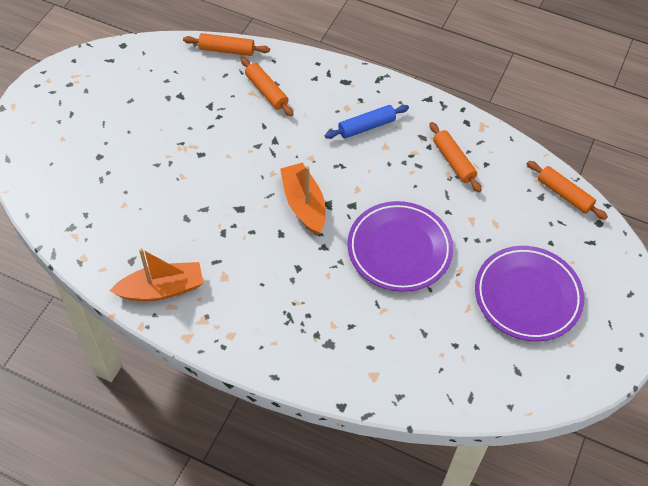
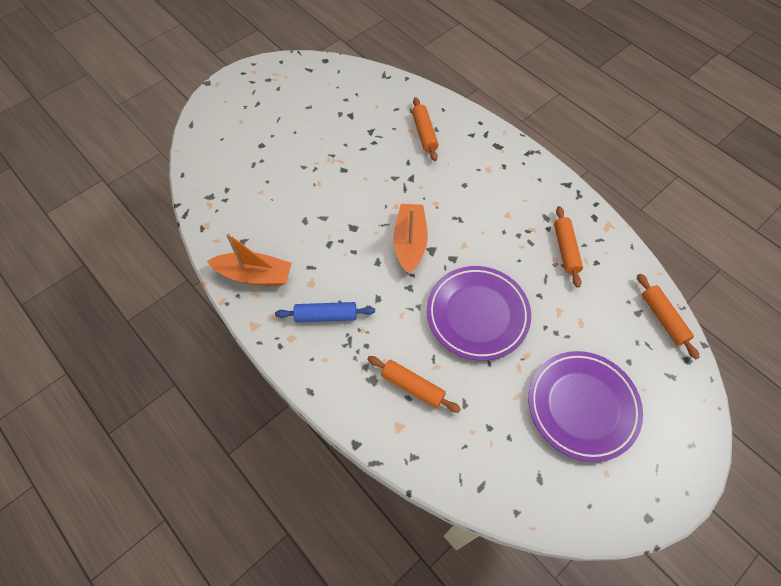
camera: 25 degrees right, 5 degrees up
orange rolling pin [183,33,270,56] -> orange rolling pin moved to [367,356,461,413]
blue rolling pin [325,105,409,139] -> blue rolling pin moved to [275,302,375,322]

